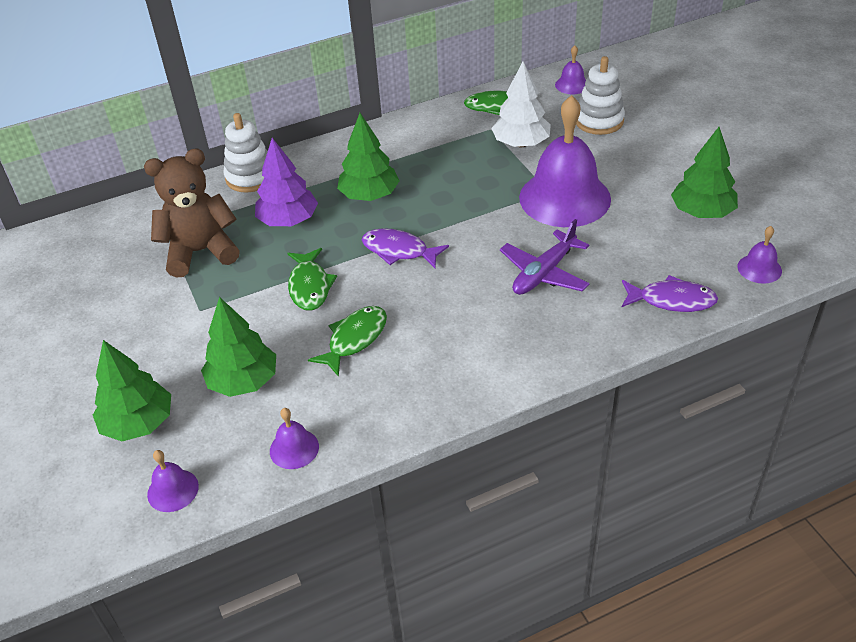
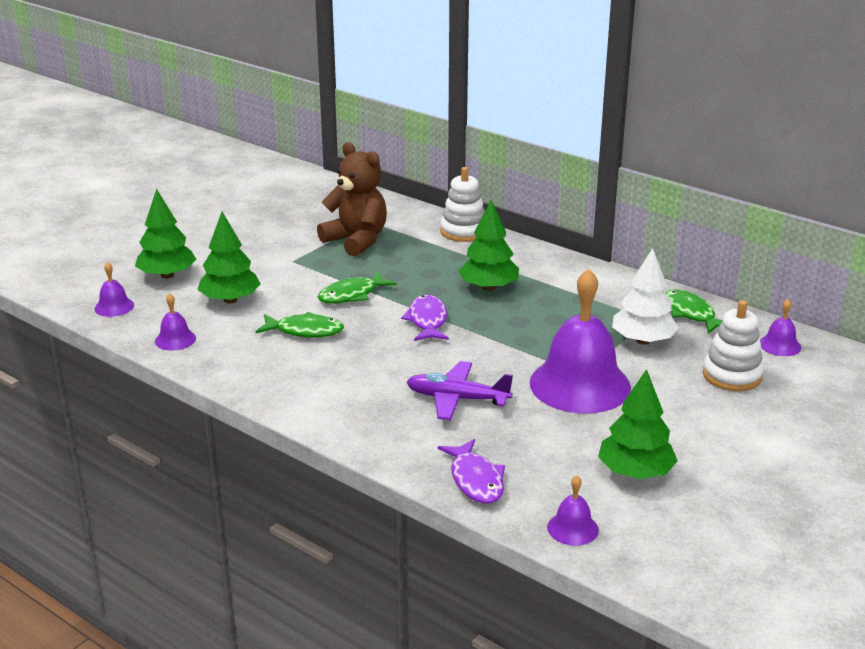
camera: 60 degrees right, 15 degrees down
purple tree [255,138,318,226] -> none

